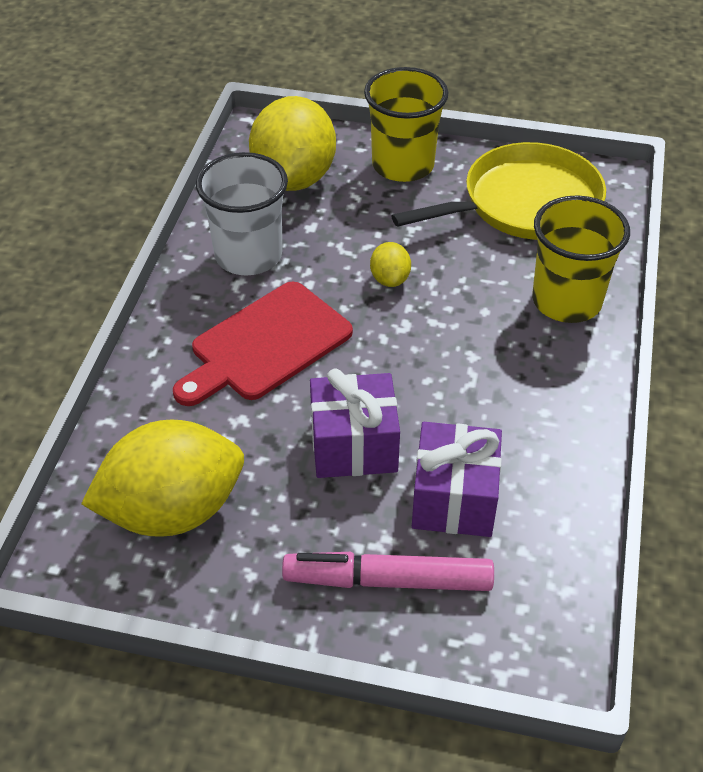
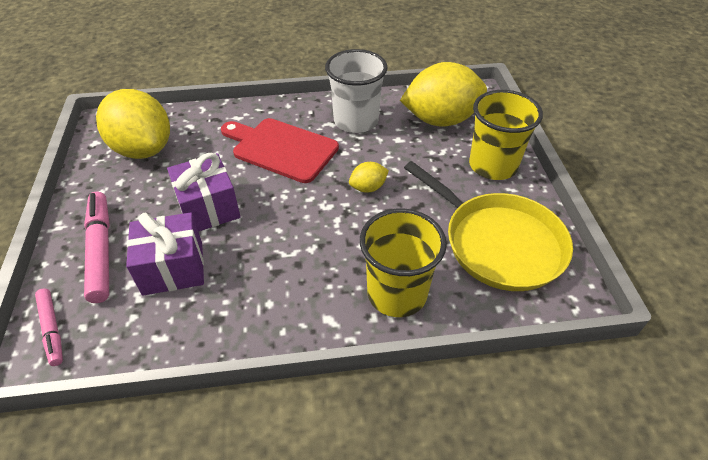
camera: 70 degrees right, 0 degrees up
none -> pink marker [35,289,63,366]

